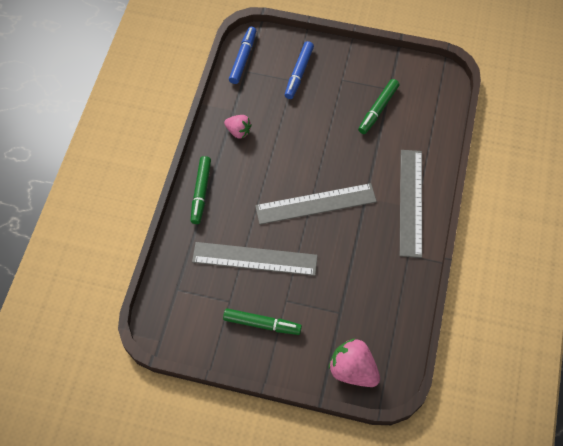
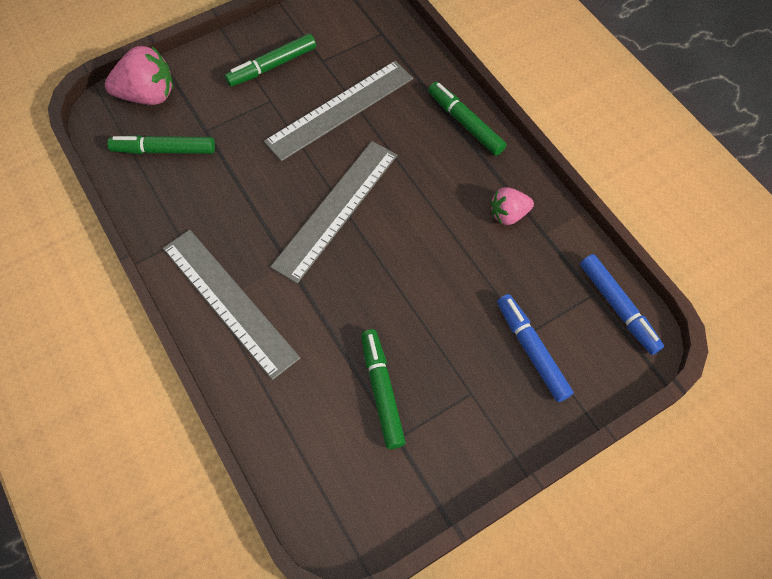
camera: 135 degrees right, 0 degrees up
none -> green marker [107,135,215,154]

